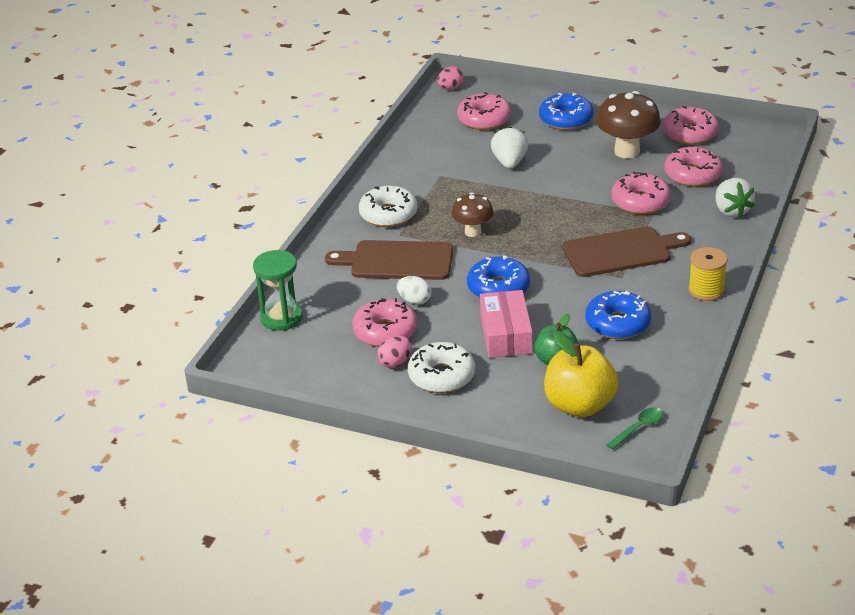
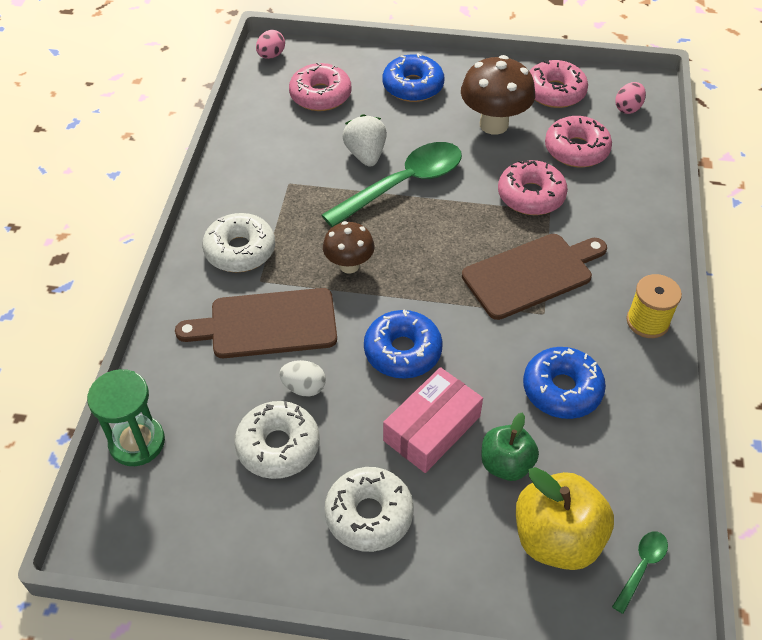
camera: 15 degrees left, 15 degrees up
pink donut [352,298,417,347] -> white donut [234,401,320,479]
pink egg [377,336,412,368] -> pink egg moved to [615,82,646,114]
pink box [480,290,533,358] -> pink box turned 60 degrees clockwise [383,367,483,473]
white strawberry [715,178,755,218] -> none
none -> green spoon [321,142,462,227]

